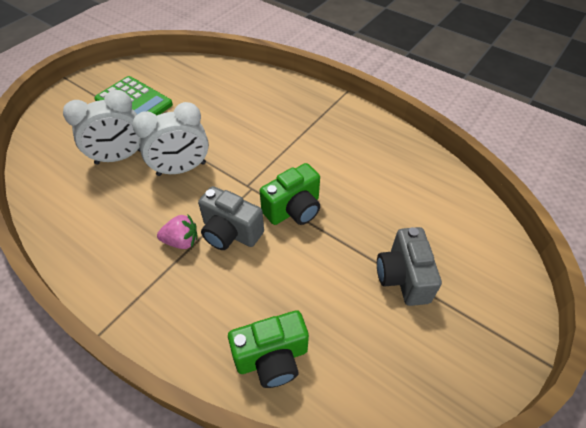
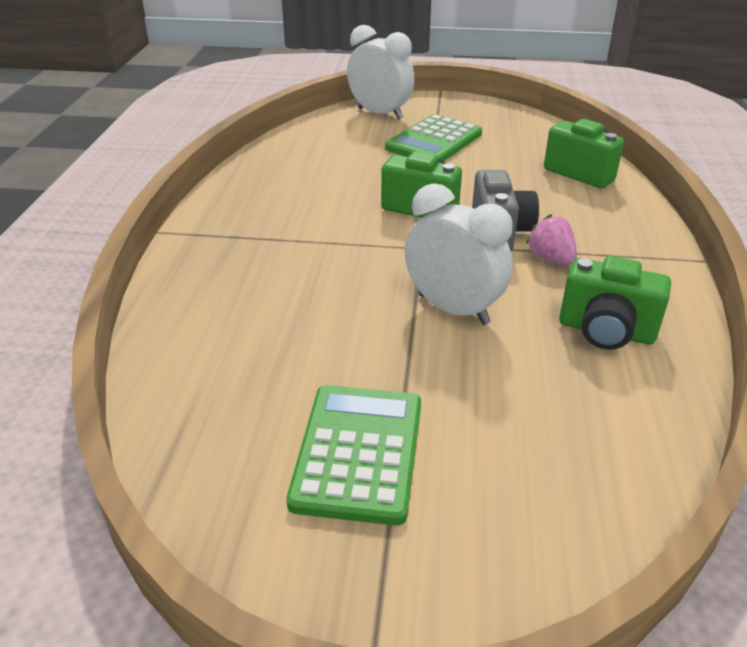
camera: 120 degrees left, 15 degrees down
white clock [63,90,141,165] -> white clock moved to [347,25,415,120]
grey camera [377,227,442,306] -> green calculator [385,114,482,161]
none -> green camera [559,256,671,350]

